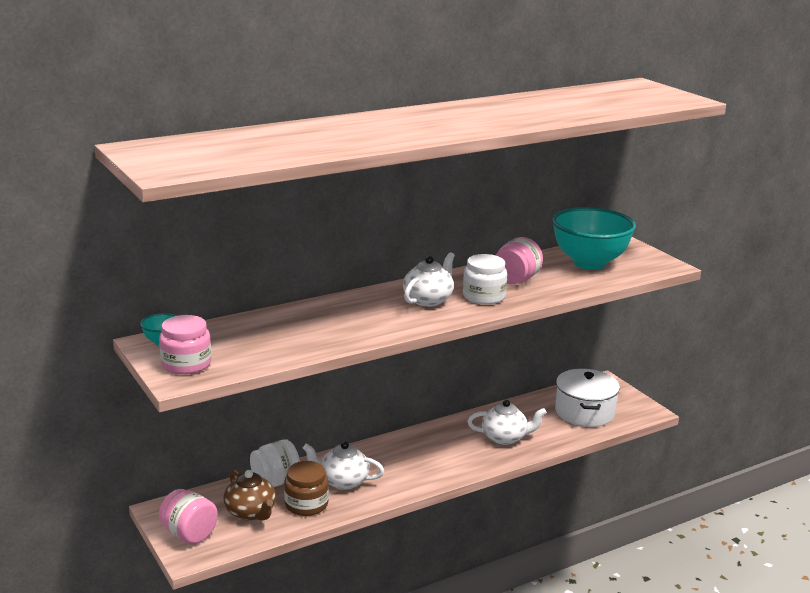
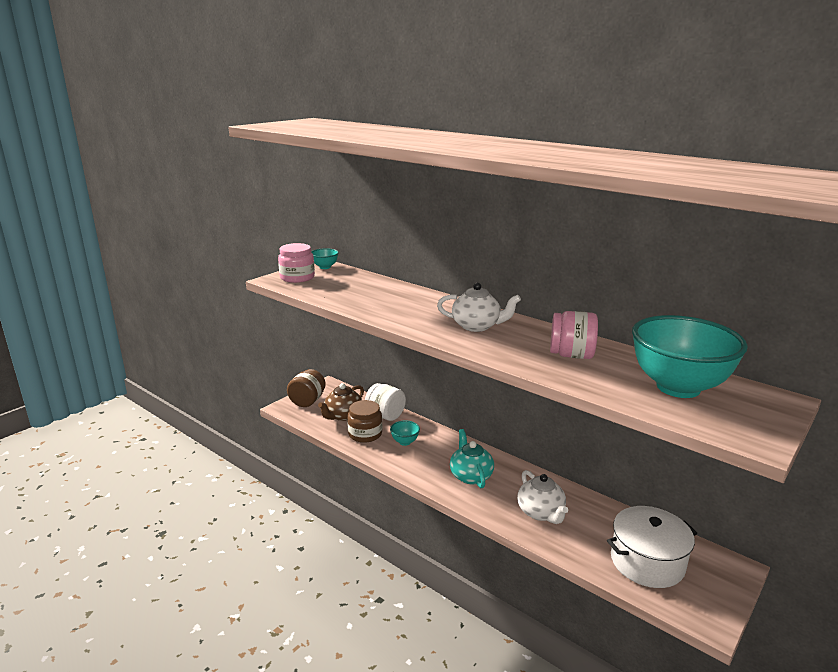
camera: 70 degrees right, 0 degrees up
pink jar [159,489,218,544] -> brown jar [287,369,326,407]
white teapot [303,441,384,490] -> turquoise bowl [390,420,420,446]
white jar [463,254,507,305] -> none
none -> turquoise teapot [450,429,494,488]

